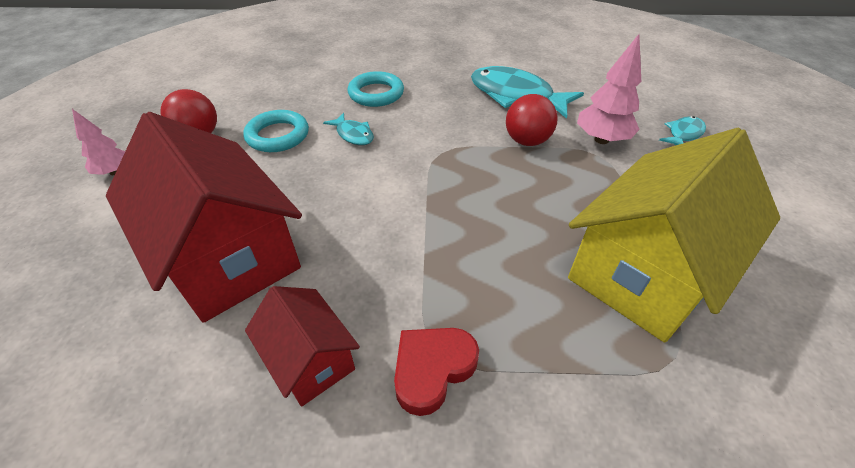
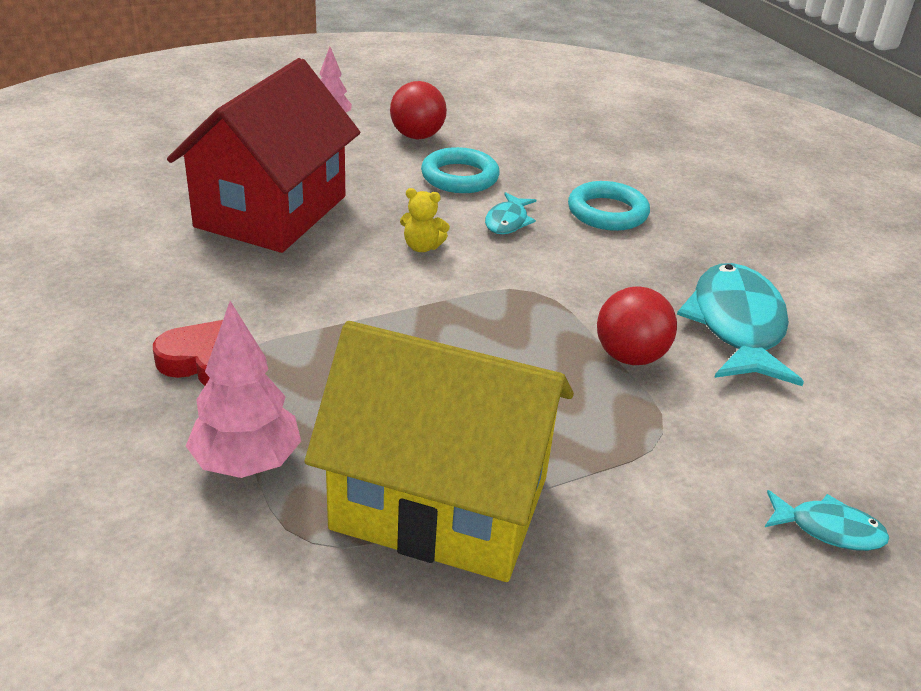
camera: 60 degrees right, 10 degrees down
red house [245,286,360,407] -> none
pink tree [577,34,641,144] -> pink tree moved to [186,301,301,478]
none -> yellow teddy bear [400,188,450,252]

